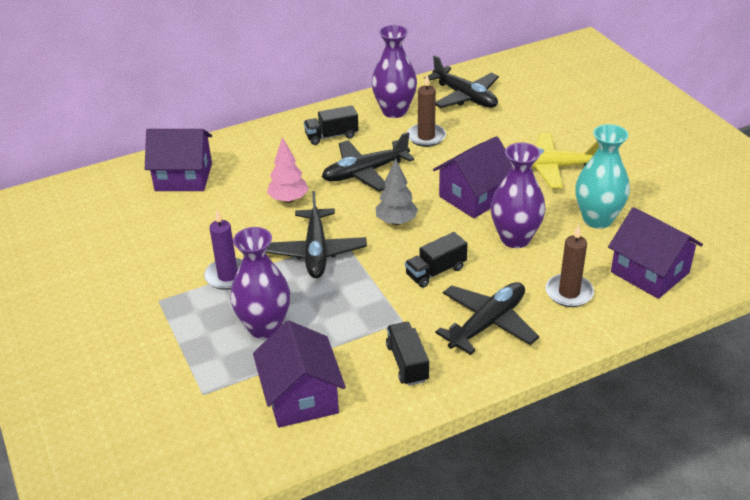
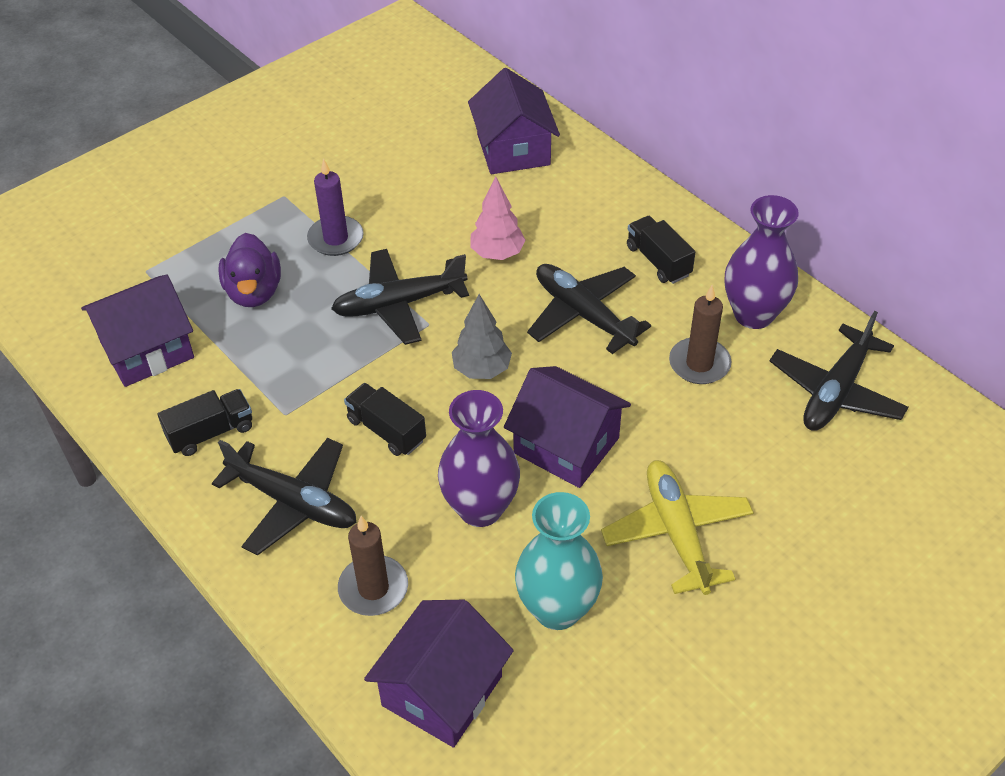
camera: 75 degrees right, 10 degrees up
purple vase [230,227,290,339] -> purple duck [218,233,281,307]

